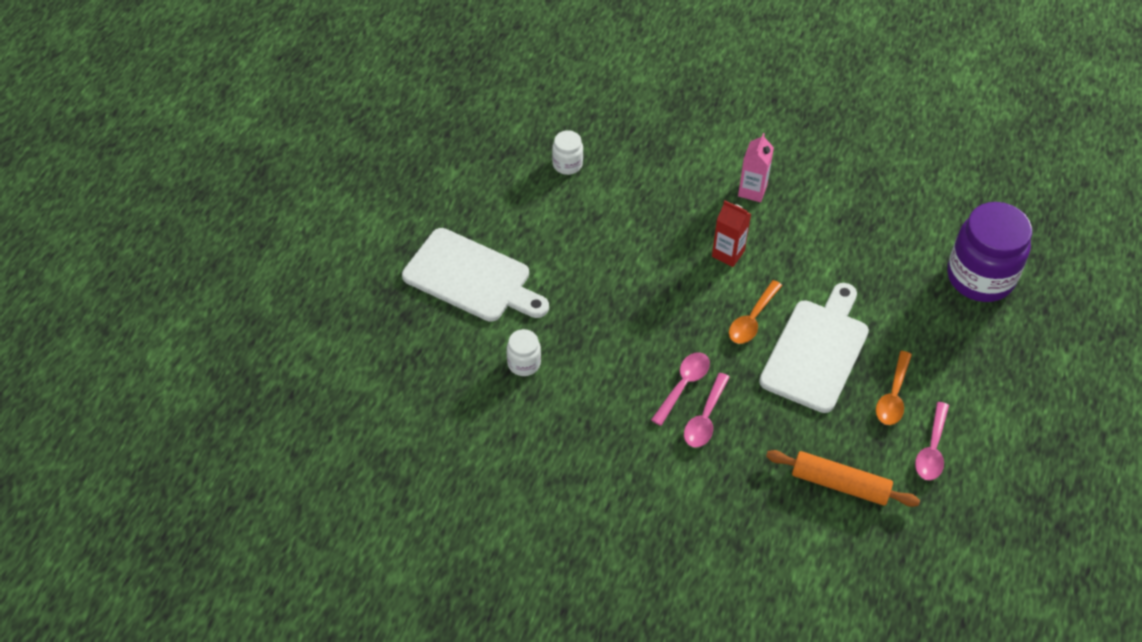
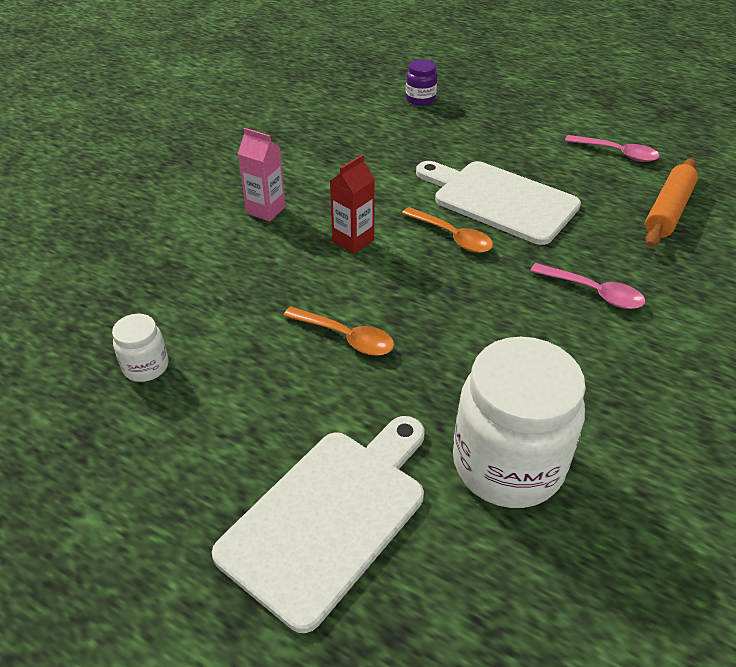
camera: 80 degrees left, 10 degrees down
white jar [507,329,541,376] -> white jar [453,337,586,508], size x2.16
pink spoon [651,352,710,426] -> none
orange spoon [876,351,912,425] -> orange spoon moved to [283,307,394,356]
purple jar [947,202,1032,302] -> purple jar [406,59,437,106], size x0.46

